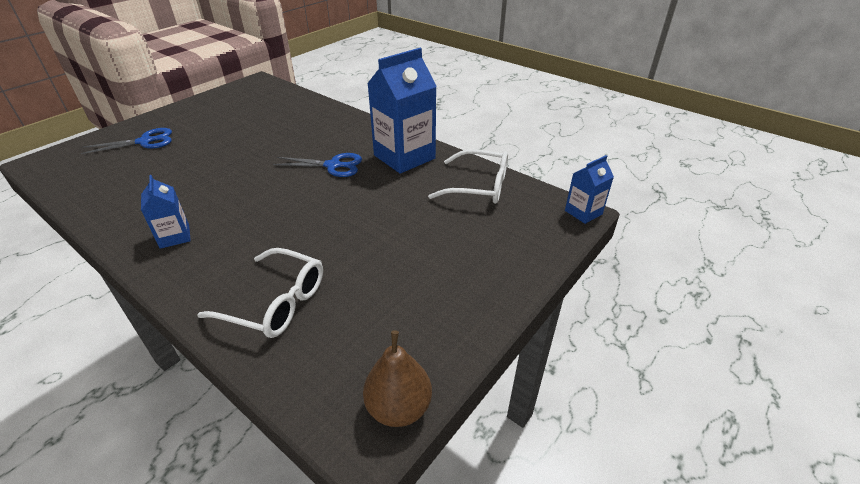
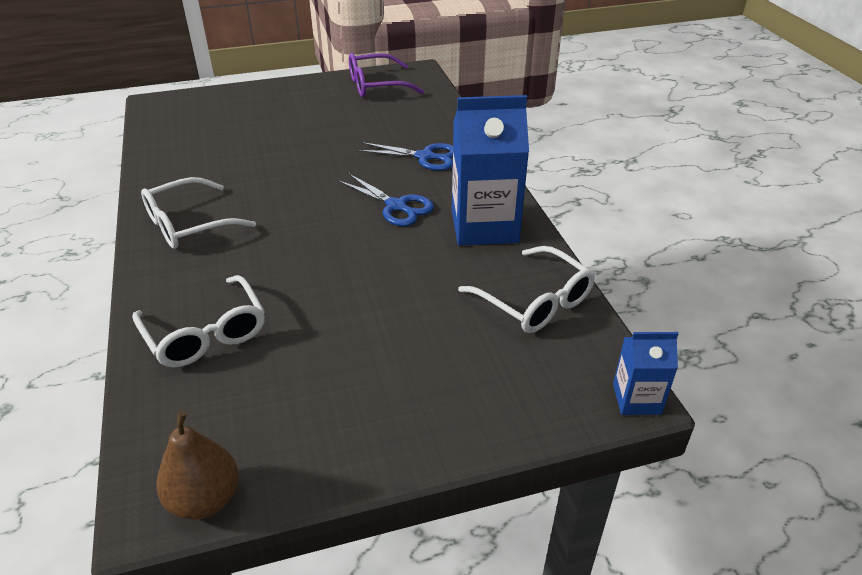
camera: 35 degrees right, 0 degrees up
blue scissors [81,128,172,154] -> blue scissors moved to [357,142,453,171]
blue carton [141,175,191,249] -> white glasses [141,177,256,249]
none -> purple glasses [349,53,424,97]

